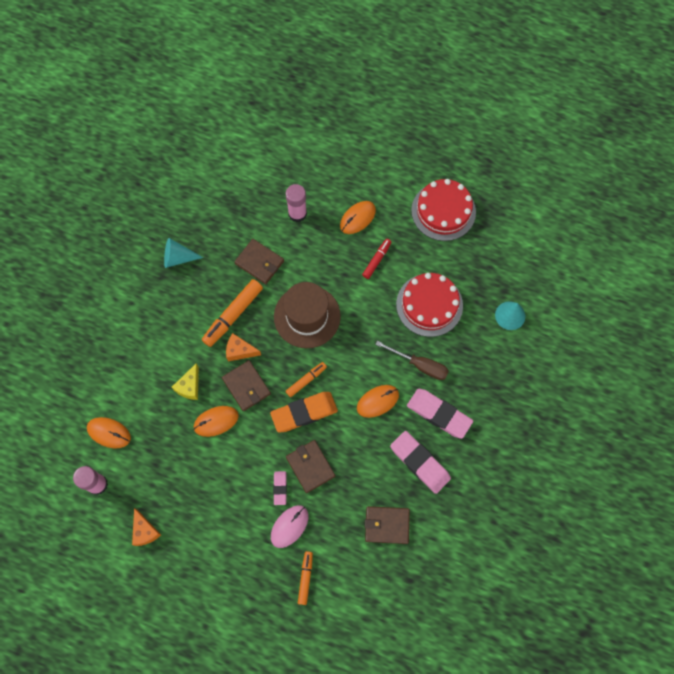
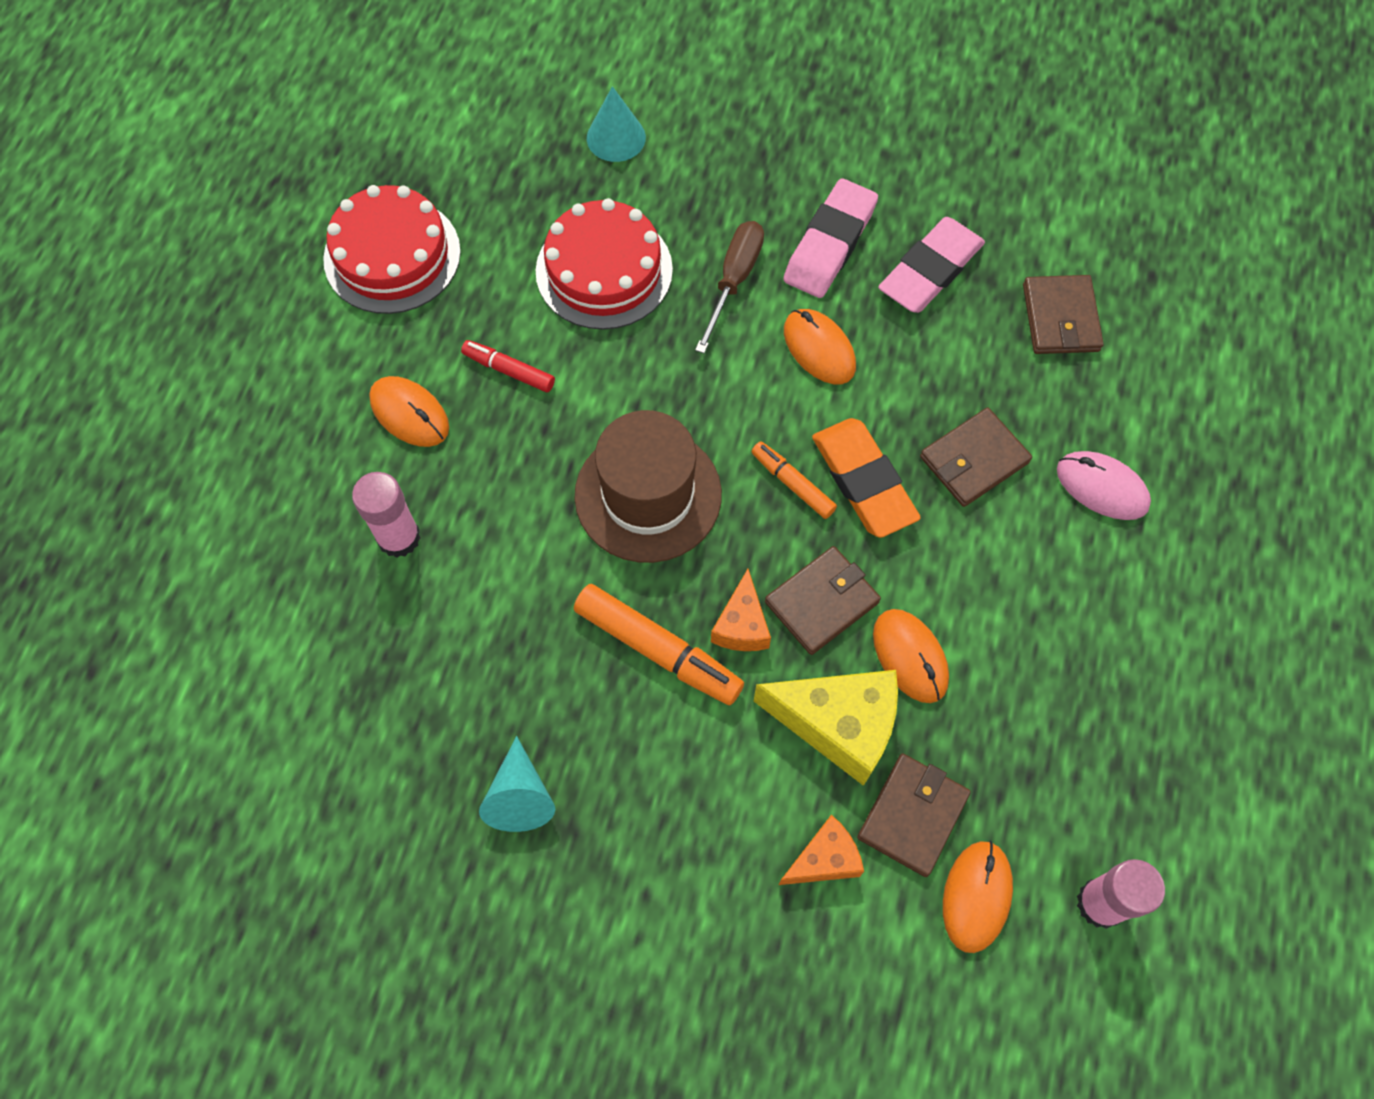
camera: 95 degrees left, 5 degrees down
orange cheese [132,508,161,546] -> orange cheese moved to [779,815,864,885]
yellow cheese [172,363,199,400] -> yellow cheese [754,670,898,786], size x1.74
brown wallet [235,239,284,284] -> brown wallet moved to [857,754,971,877]
pink eraser [273,471,287,505] -> none
orange marker [298,551,313,605] -> none

